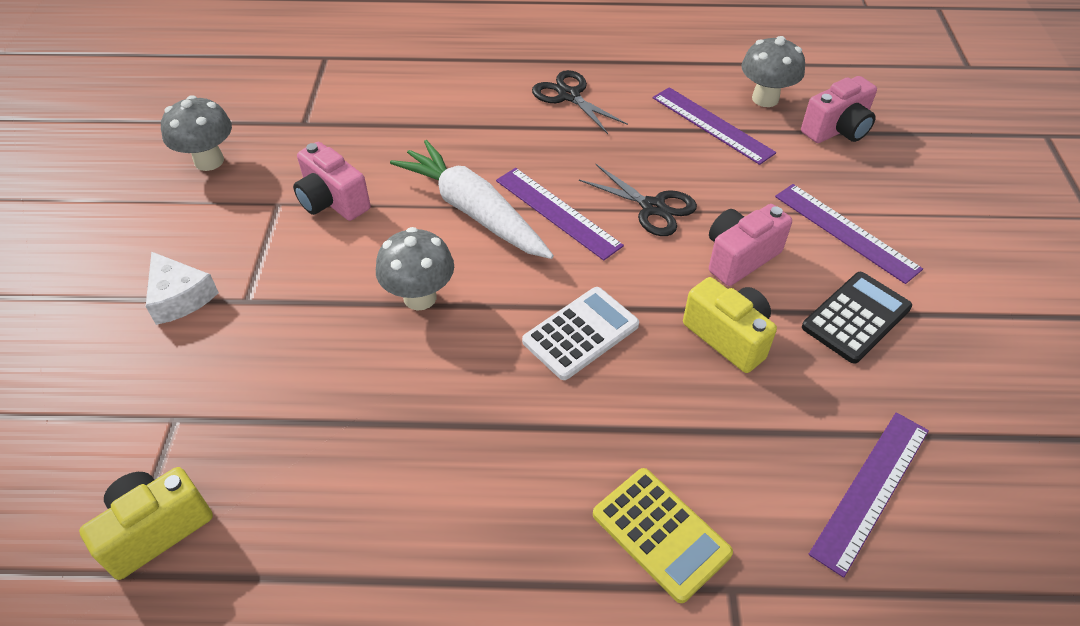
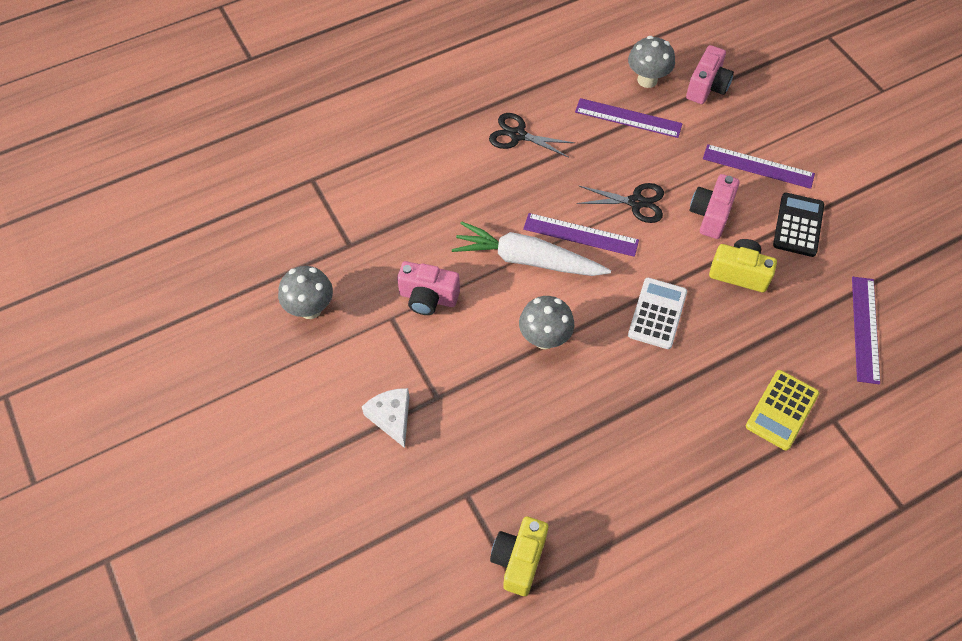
camera: 30 degrees left, 10 degrees up
white cheese [146,251,219,325] -> white cheese turned 135 degrees counterclockwise [362,388,410,448]
yellow calculator [593,468,733,603] -> yellow calculator turned 105 degrees clockwise [746,370,819,450]

